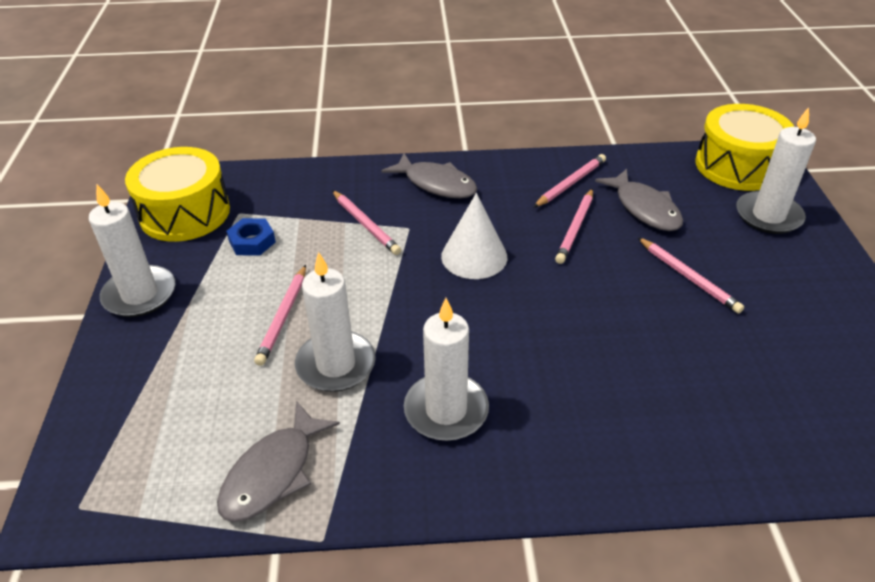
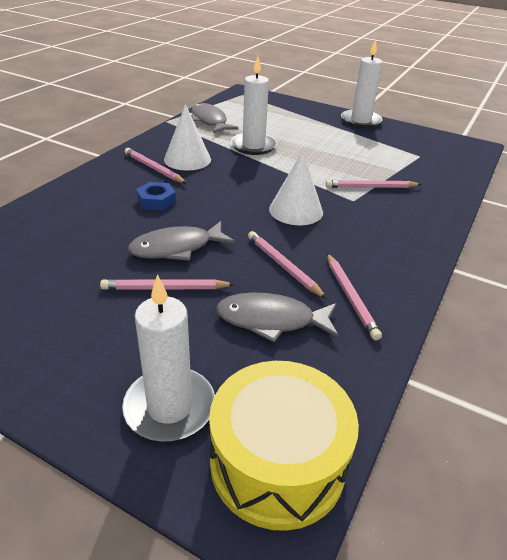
camera: 120 degrees right, 5 degrees down
yellow drum [125,147,230,242] -> none
blue nut [226,218,276,256] -> blue nut moved to [136,182,176,210]
pink pencil [254,265,306,366] -> pink pencil moved to [125,148,186,183]
grey fish [381,153,477,198] -> grey fish moved to [128,221,235,261]
white candle [404,298,489,441] -> white cone [164,104,211,171]

